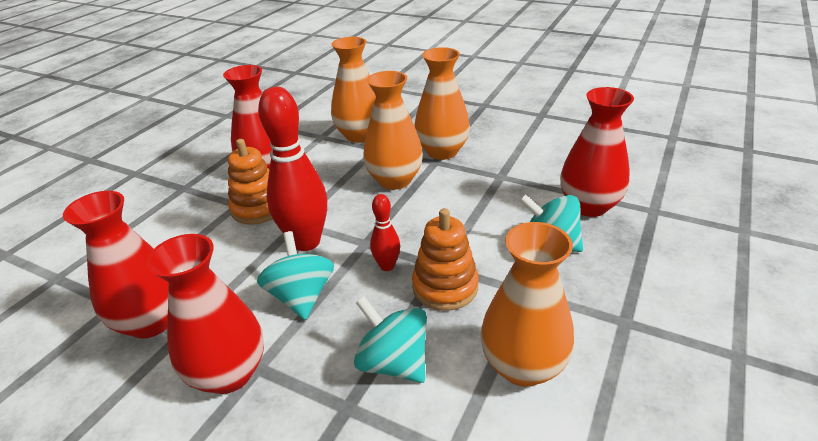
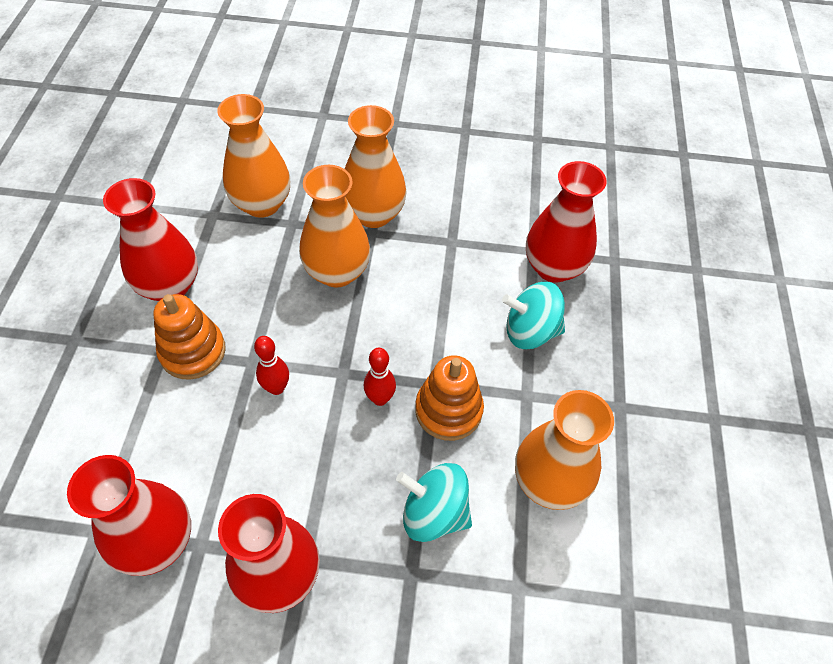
camera: 25 degrees left, 20 degrees up
turquoise spinning top [257,231,334,320] -> none
red bowling pin [258,87,327,251] -> red bowling pin [254,336,289,395], size x0.49

